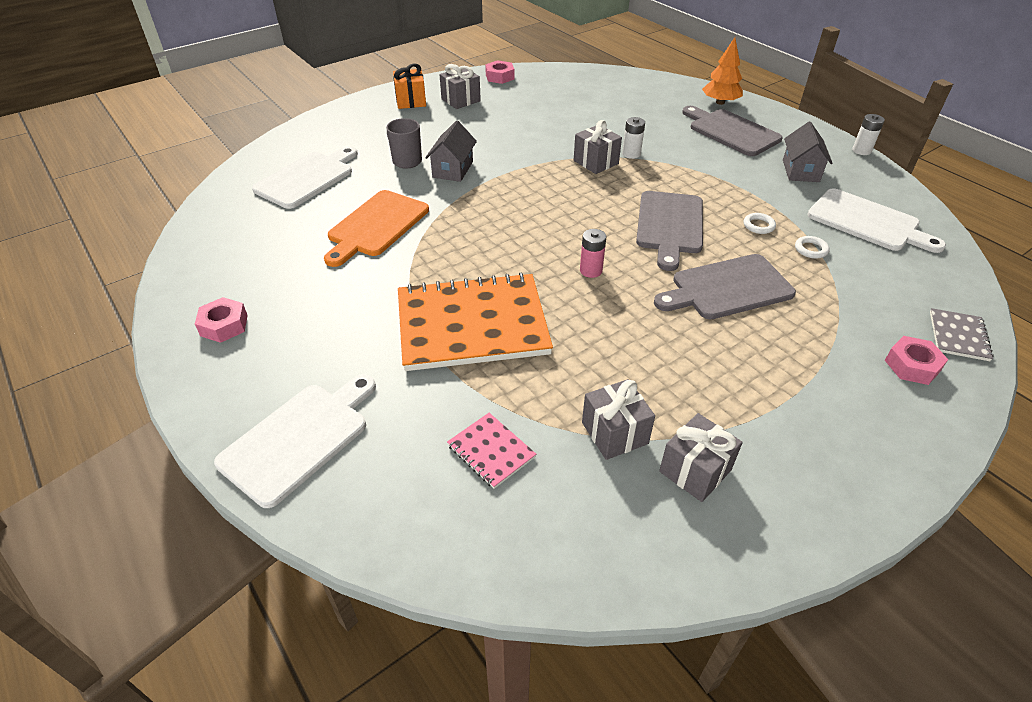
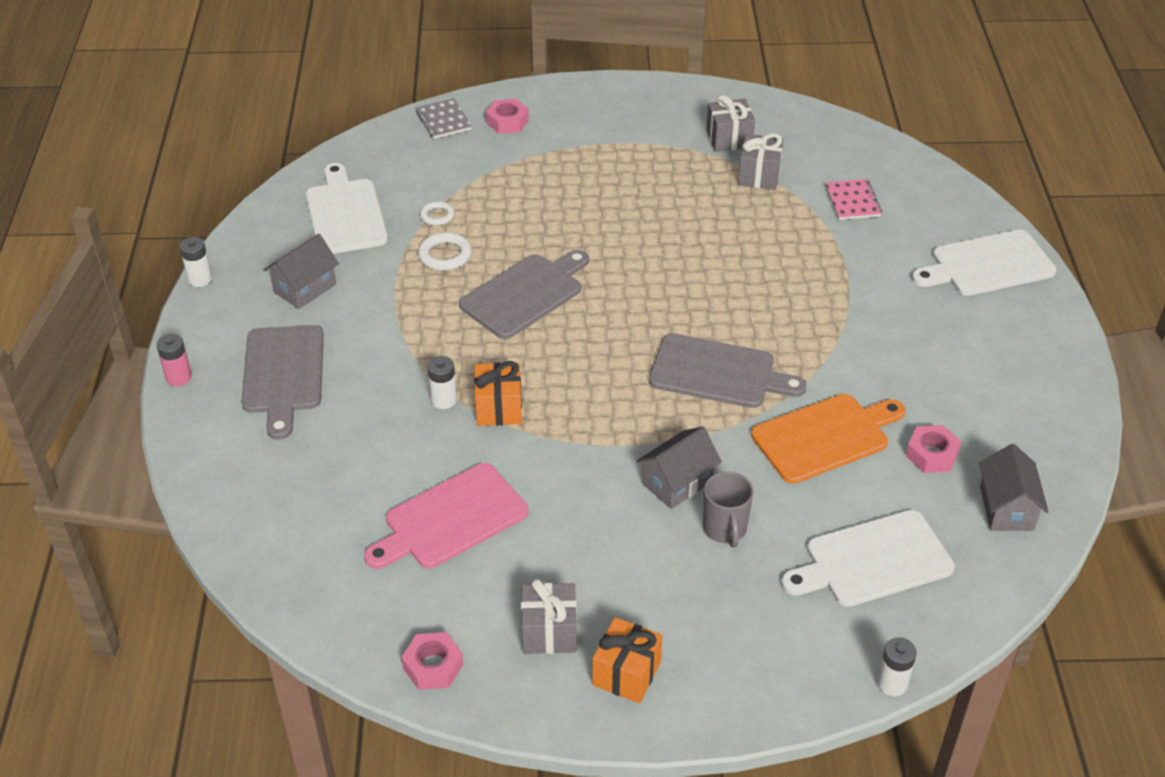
camera: 145 degrees left, 0 degrees up
pink nut [195,297,248,343] -> pink nut moved to [906,425,961,473]
orange notebook [398,272,553,371] -> none
grey gift [574,120,622,174] -> orange gift [474,361,522,426]
pink battery [580,229,607,278] -> pink battery moved to [156,334,192,386]
grey cutting board [654,254,796,319] -> grey cutting board moved to [649,333,807,408]
orange tree [702,37,743,105] -> none
white ring [744,213,776,234] -> white ring [418,232,472,271], size x1.52
grey notebook [930,308,994,361] -> grey notebook turned 75 degrees counterclockwise [416,98,472,139]
none -> pink cutting board [364,463,528,569]
none -> white battery [877,637,917,696]
none -> grey house [979,444,1049,531]

